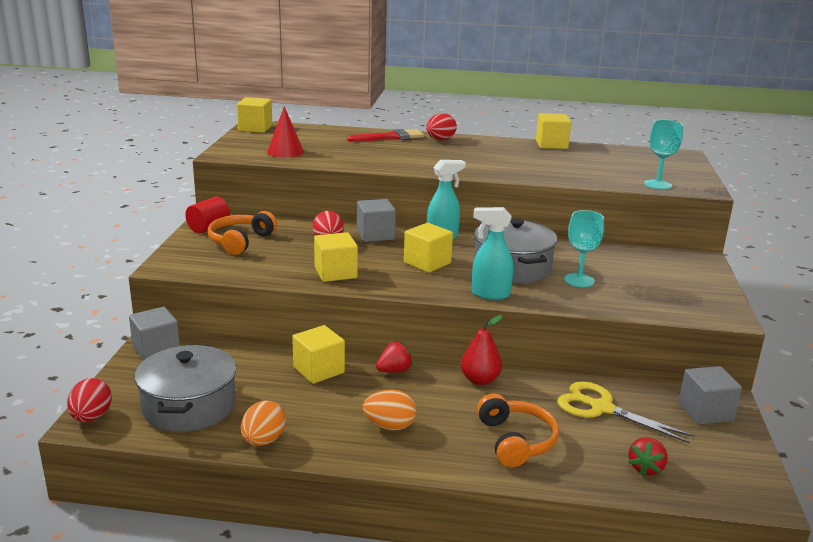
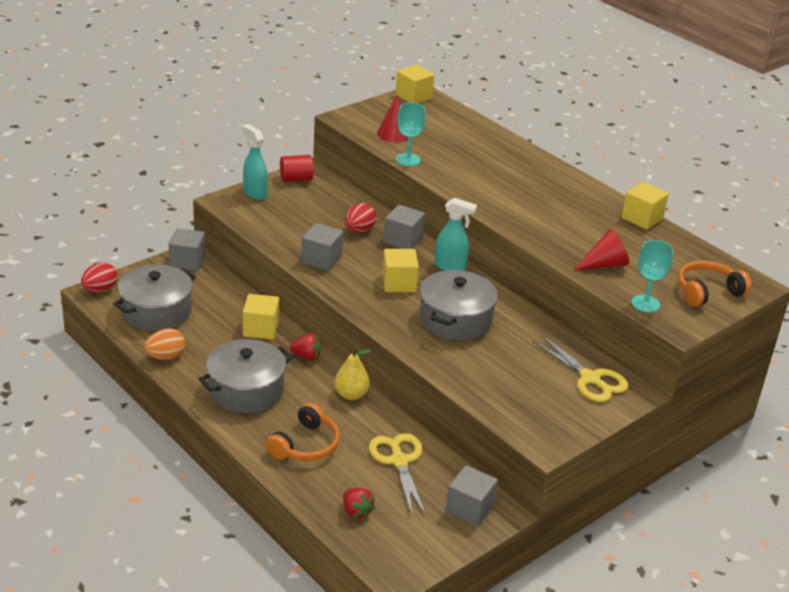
camera: 40 degrees right, 10 degrees up
orange headphones [207,211,277,255] -> orange headphones moved to [678,261,752,307]
yellow cube [314,232,358,282] -> grey cube [301,223,343,271]
red brush [347,129,424,142] -> none
orange egg [363,389,416,431] -> grey pot [199,339,293,413]
red egg [426,113,457,140] -> none
red pear [461,315,502,385] -> yellow pear [334,347,371,400]
turquoise spray bottle [472,207,513,300] -> turquoise spray bottle moved to [242,124,268,200]
turquoise goblet [564,210,604,287] -> turquoise goblet moved to [396,102,426,166]
red strawberry [628,437,668,476] -> red strawberry turned 105 degrees counterclockwise [343,488,375,519]
none -> yellow scissors [532,335,628,402]
none -> red cone [574,229,629,270]

